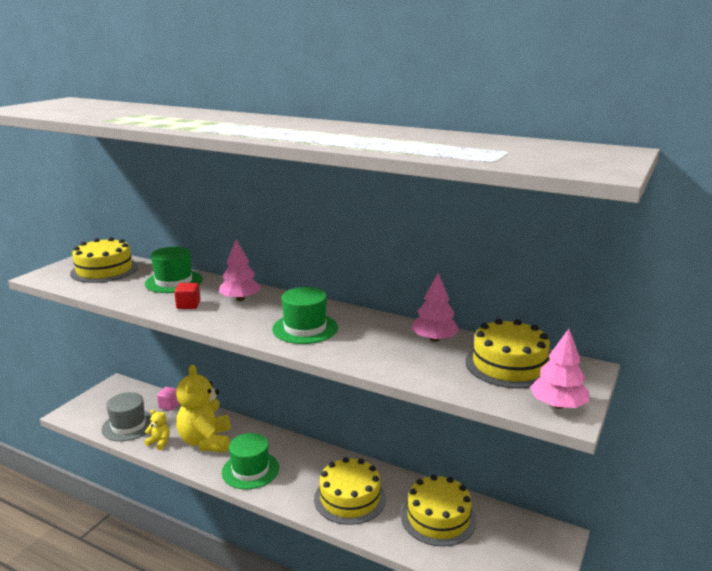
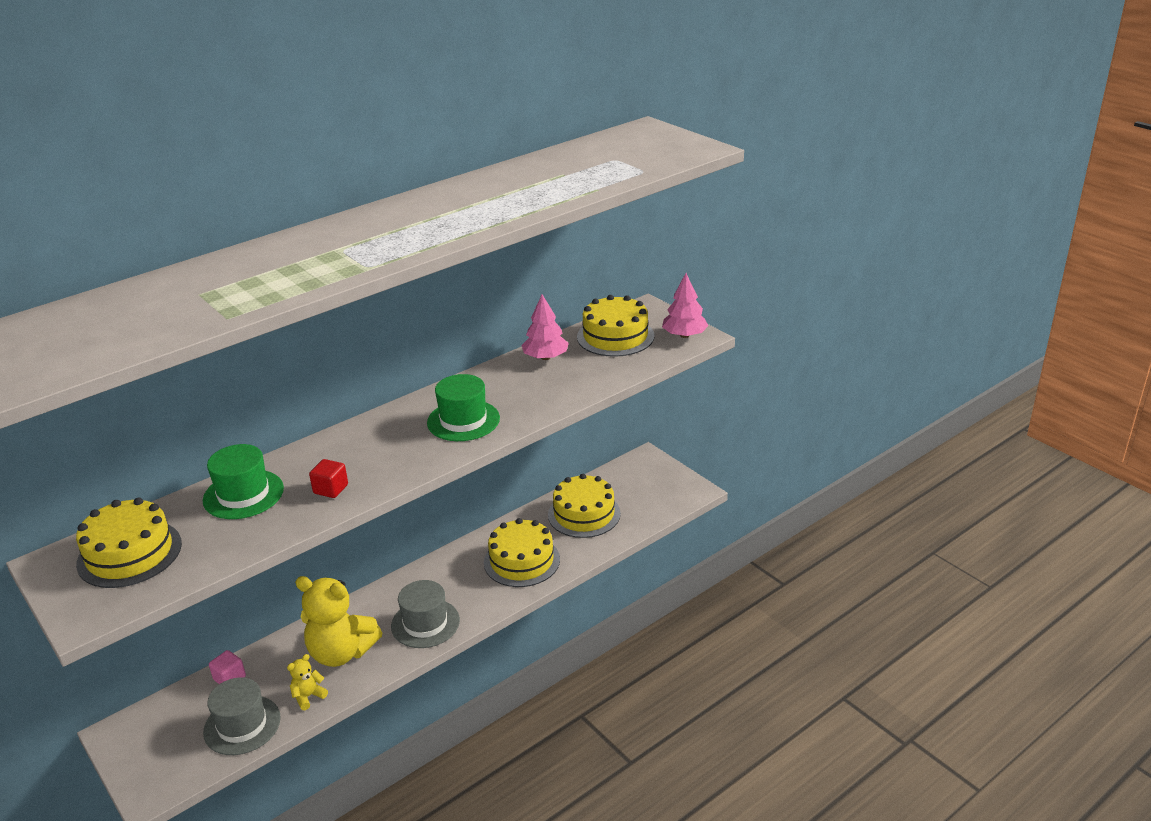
camera: 65 degrees left, 10 degrees up
pink tree [219,240,261,301] -> none
green hat [222,433,279,489] -> grey hat [391,580,460,648]

